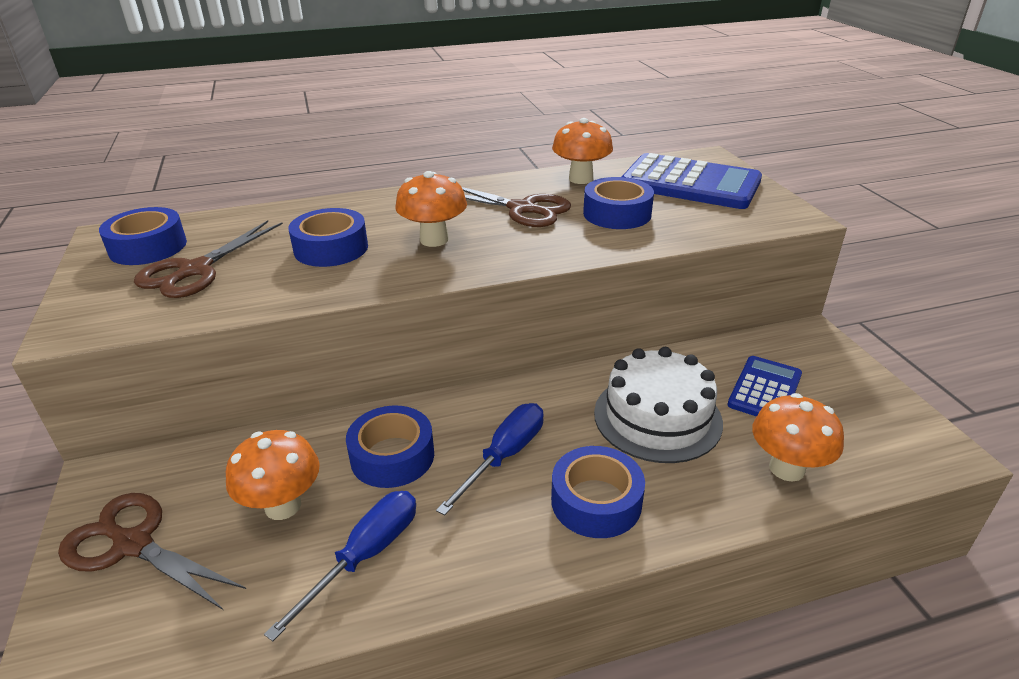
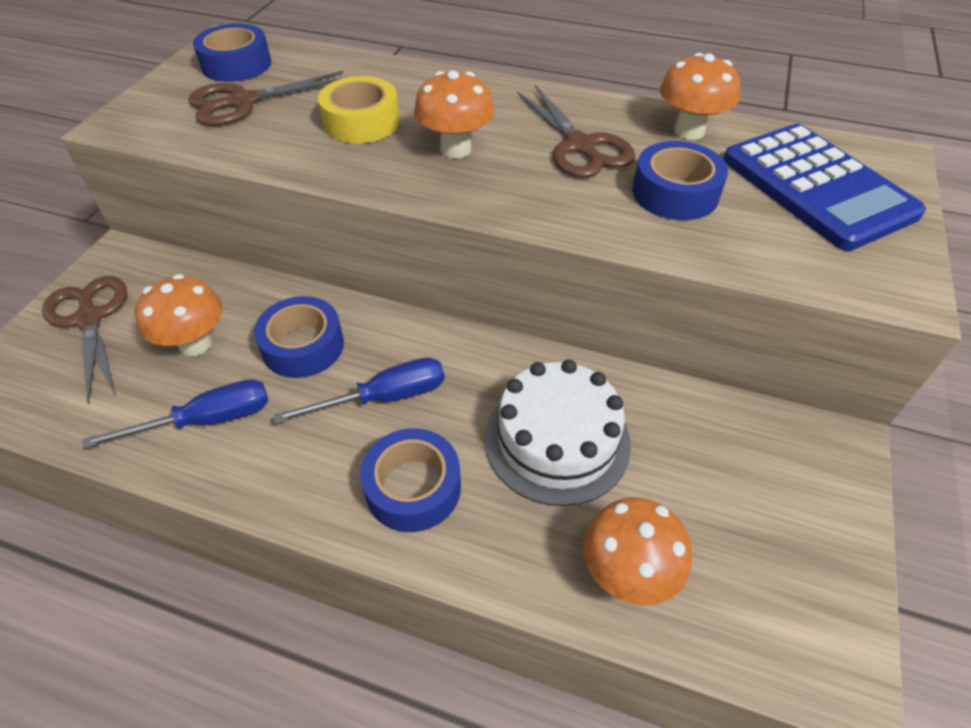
camera: 35 degrees right, 15 degrees up
blue tape [288,208,368,267] -> yellow tape [318,76,400,143]
blue calculator [728,356,802,417] -> none

